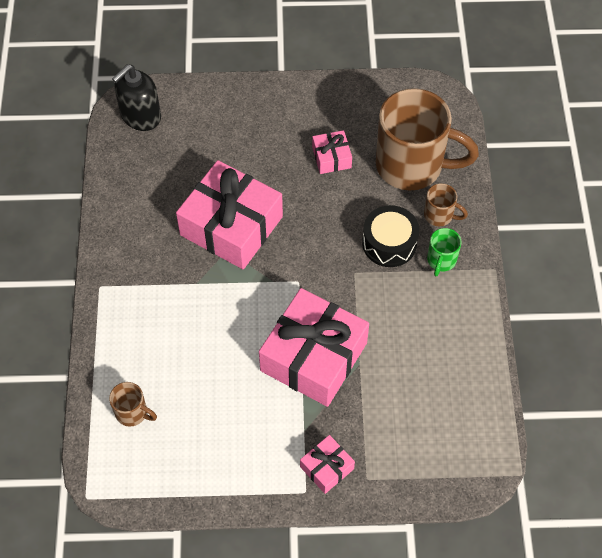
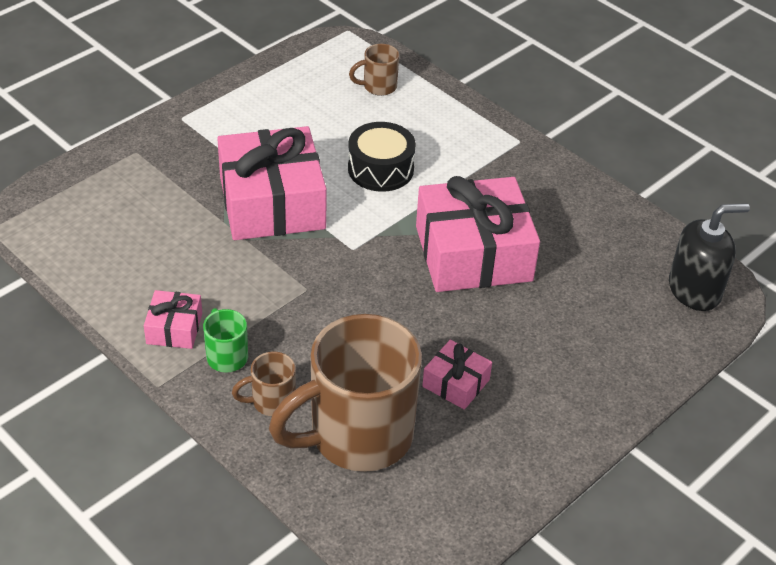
camera: 135 degrees right, 15 degrees down
black soap dispenser [112,64,161,131] -> black soap dispenser turned 75 degrees clockwise [669,203,750,311]
pink gift [300,435,355,494] -> pink gift moved to [144,290,202,349]
black drum [362,205,419,267] -> black drum moved to [348,122,416,192]

